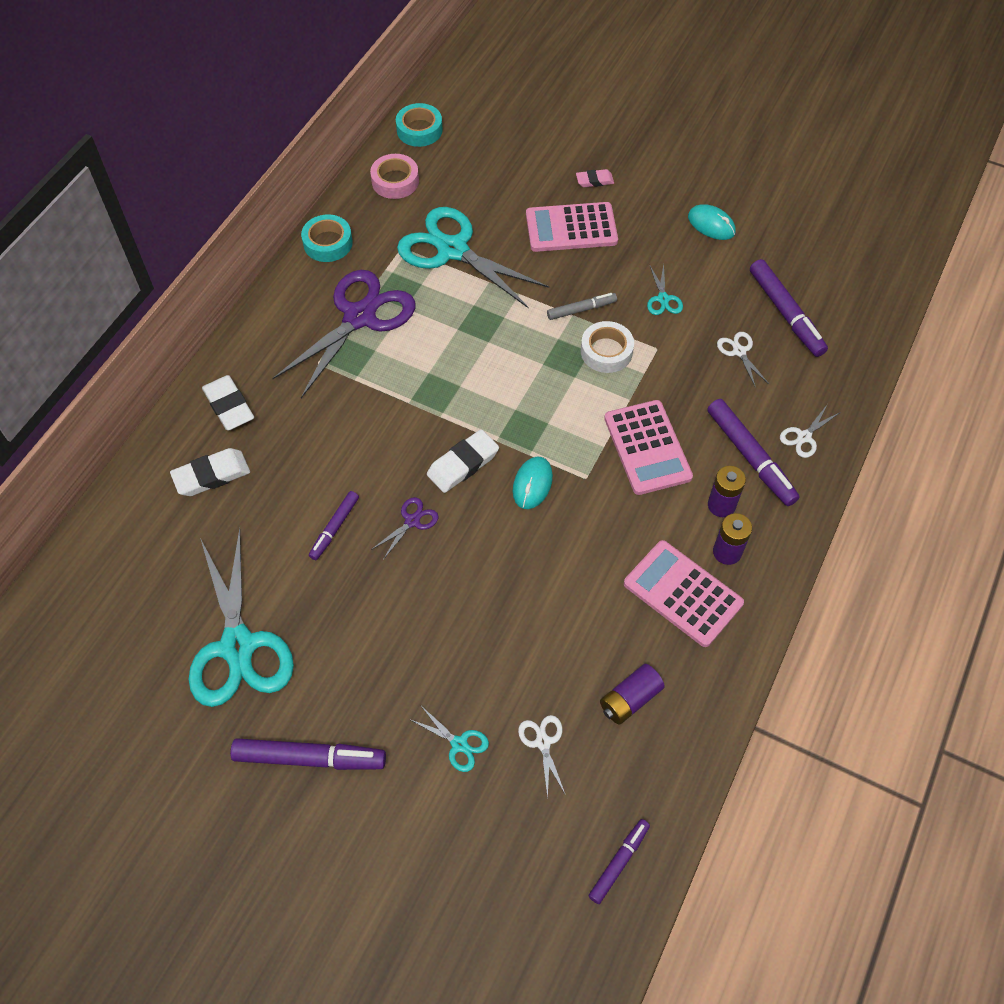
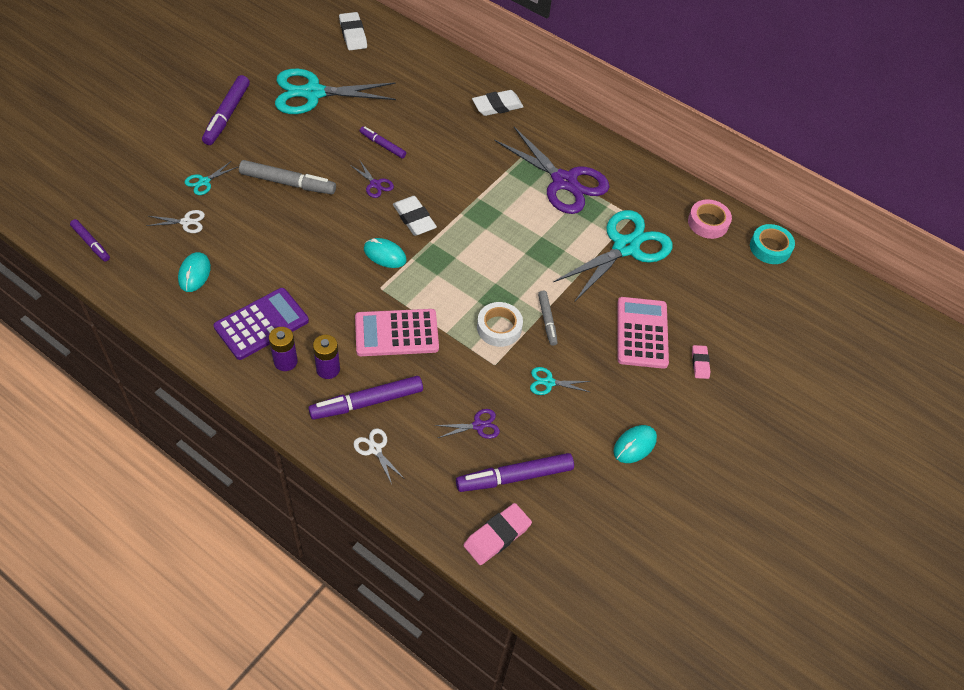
camera: 95 degrees right, 5 degrees down
white eraser [170,448,250,496] -> white eraser moved to [339,12,367,50]
turquoise tape [301,214,353,262] -> none
purple battery [600,664,665,725] -> turquoise mouse [178,252,211,292]
pink calculator [624,540,744,647] -> purple calculator [213,288,309,360]
white scissors [717,332,769,388] -> purple scissors [435,409,500,439]
none -> grey marker [239,160,336,194]
none -> pink eraser [464,503,532,565]

